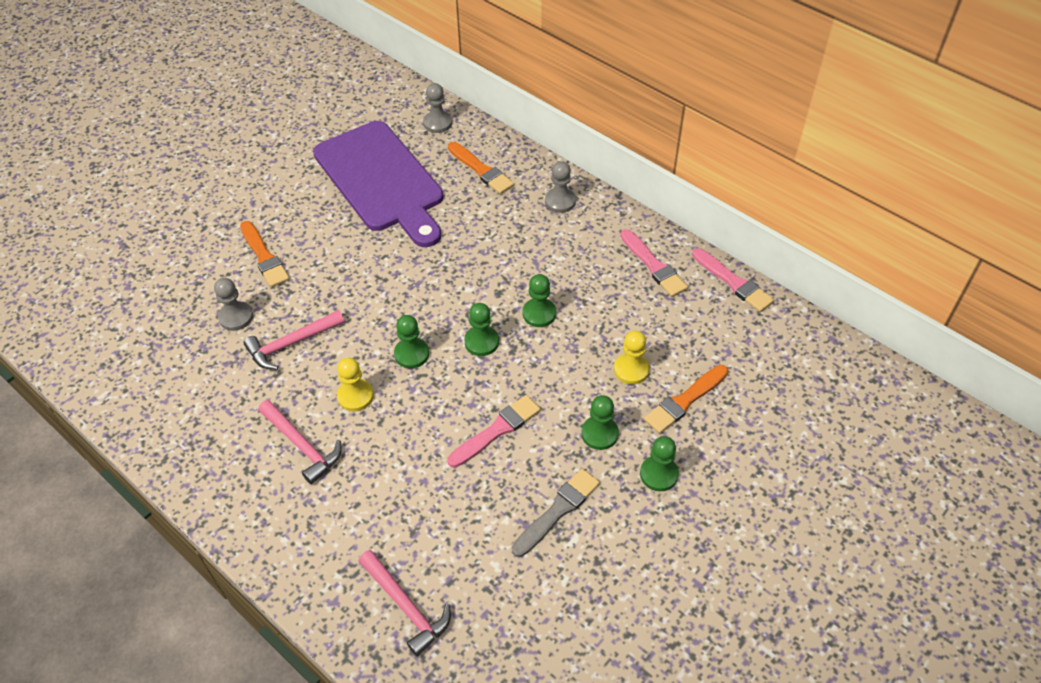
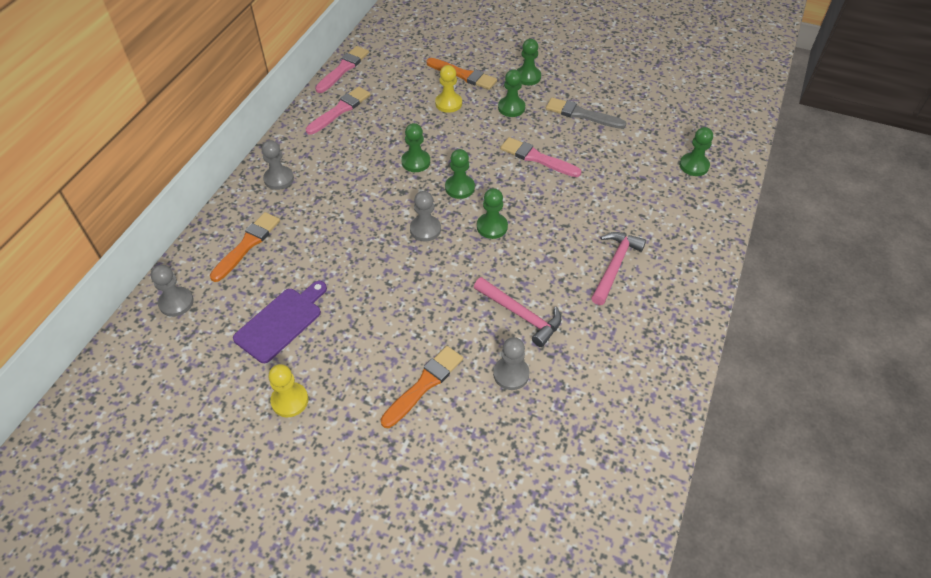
camera: 110 degrees left, 0 degrees up
purple cutting board [313,121,443,247] -> purple cutting board [233,281,327,363], size x0.52
yellow pawn [337,358,374,411] -> yellow pawn moved to [268,364,308,417]
pink hammer [359,550,451,656] -> green pawn [679,127,713,176]
none -> grey pawn [410,191,441,241]

